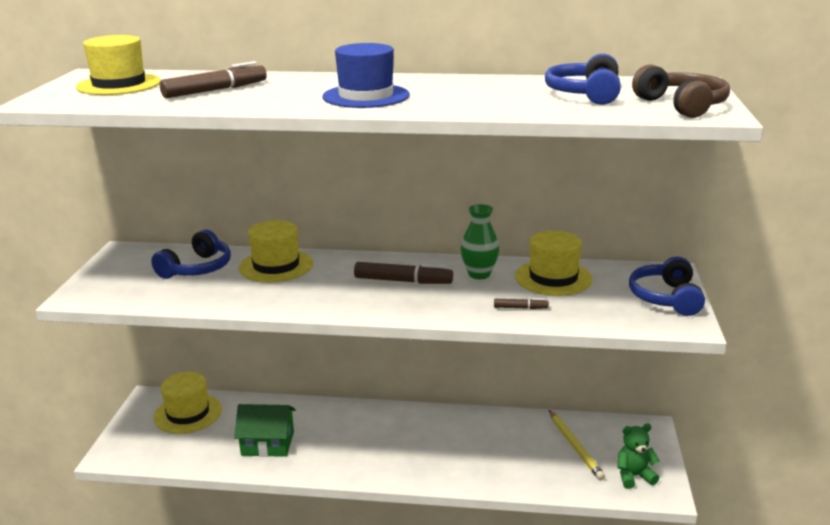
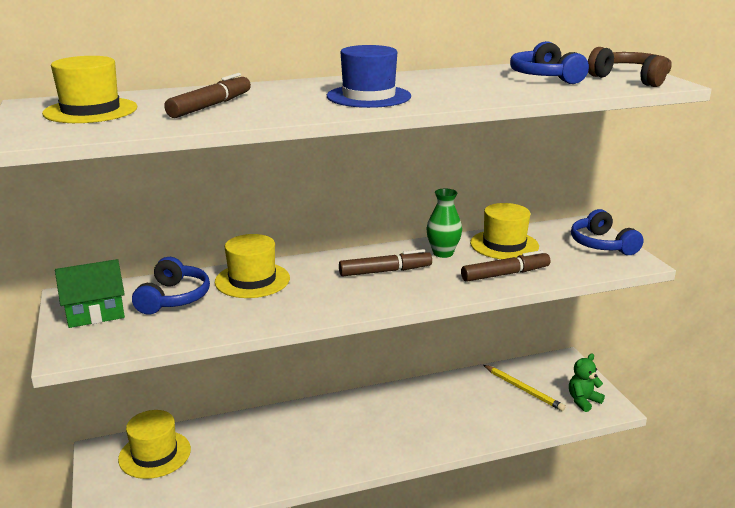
camera: 25 degrees left, 0 degrees up
green house [234,404,296,457] -> green house moved to [55,259,125,328]
brown marker [494,298,549,309] -> brown marker [461,250,551,282], size x1.95

